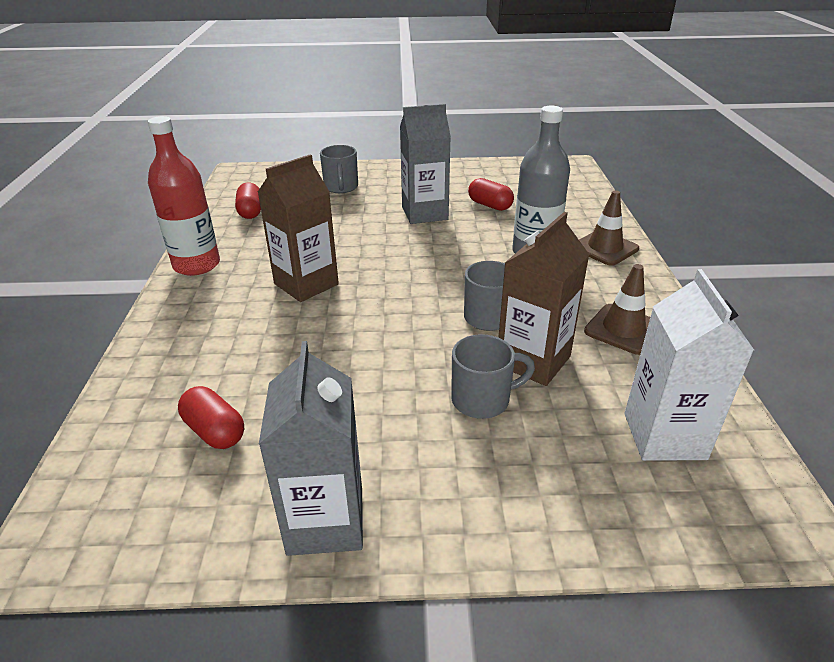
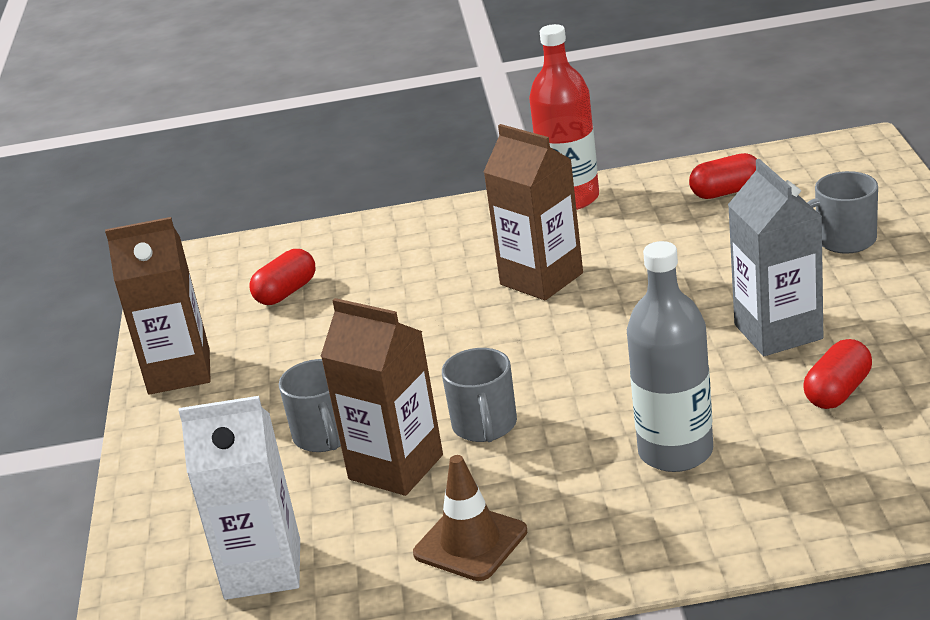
camera: 90 degrees right, 5 degrees down
grey carton [259,341,363,556] -> brown carton [105,217,211,395]
brown traffic cone [579,190,639,266] -> none

